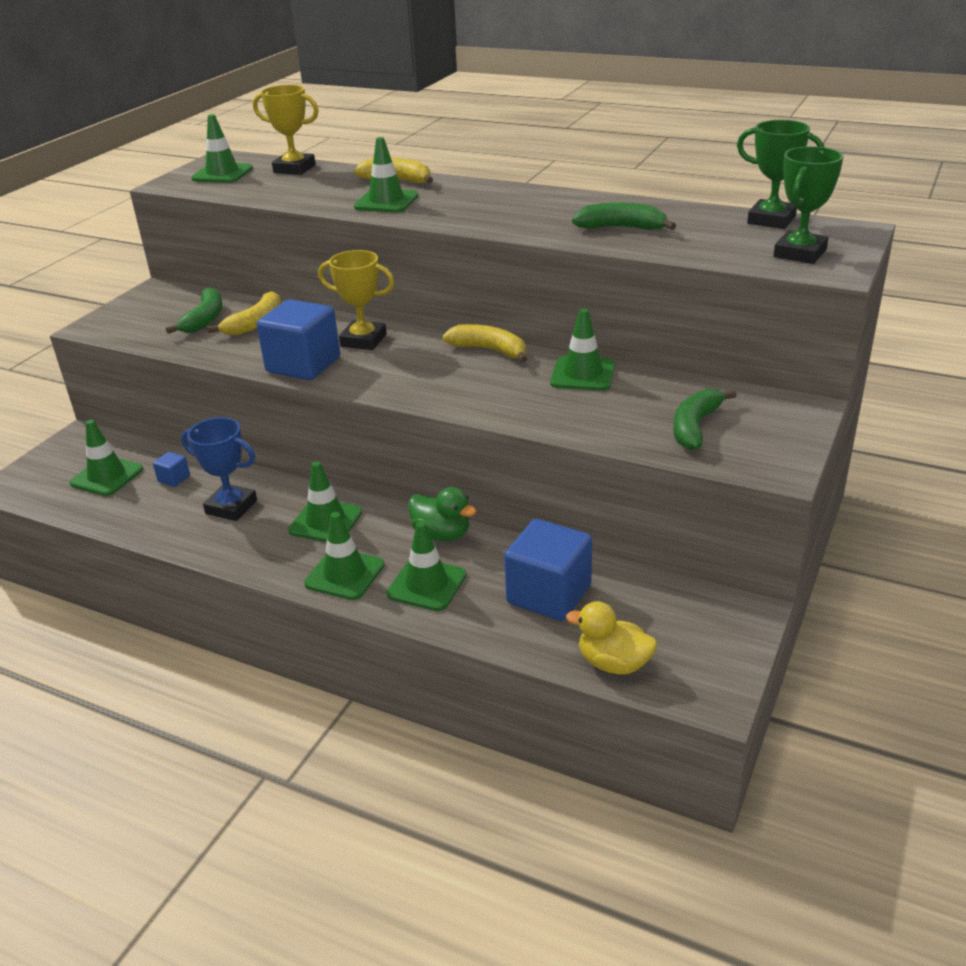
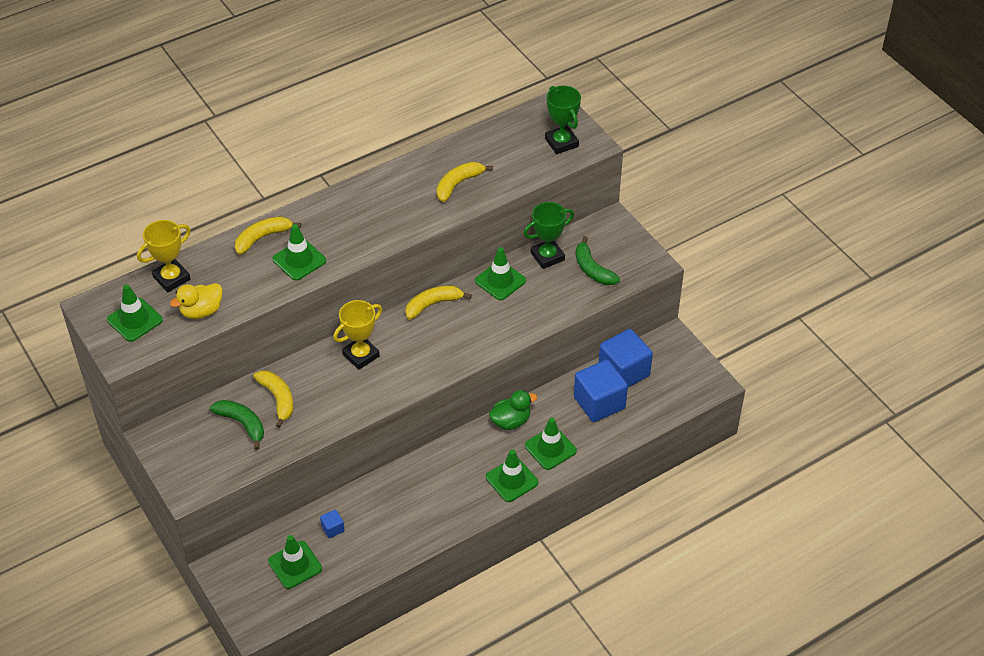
camera: 60 degrees left, 15 degrees up
blue trophy [181,417,257,521] -> none
blue cube [257,299,340,380] -> blue cube moved to [599,329,653,387]
green traffic cone [288,461,362,542] -> none
yellow duck [566,601,657,675] -> yellow duck moved to [170,283,223,319]
green banana [572,203,676,230] -> yellow banana [437,162,493,202]
green trophy [737,120,825,229] -> green trophy moved to [523,202,574,269]

